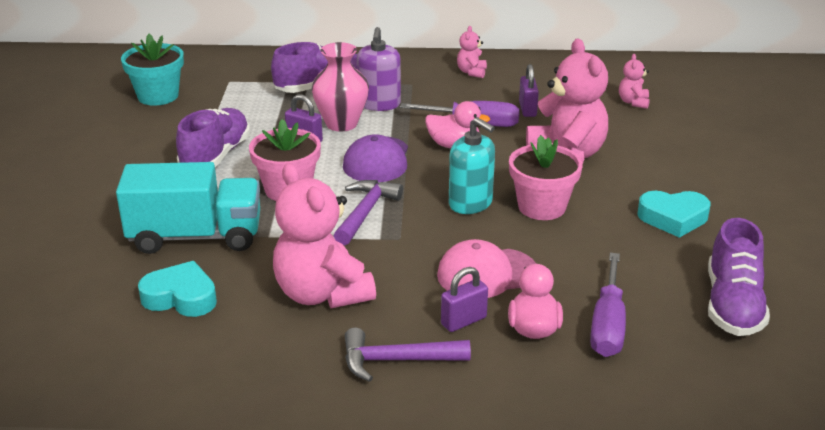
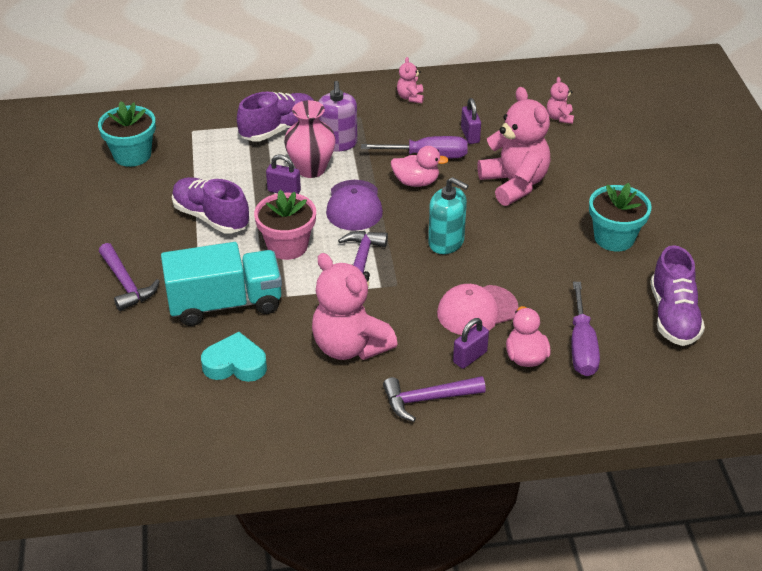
camera: 10 degrees left, 10 degrees up
purple shoe [176,108,250,167] -> purple shoe turned 60 degrees counterclockwise [172,177,249,234]
pink flower pot [509,135,583,220] -> none
turquoise heart [637,191,710,238] -> turquoise flower pot [589,183,652,251]
none -> purple hammer [99,243,160,311]

